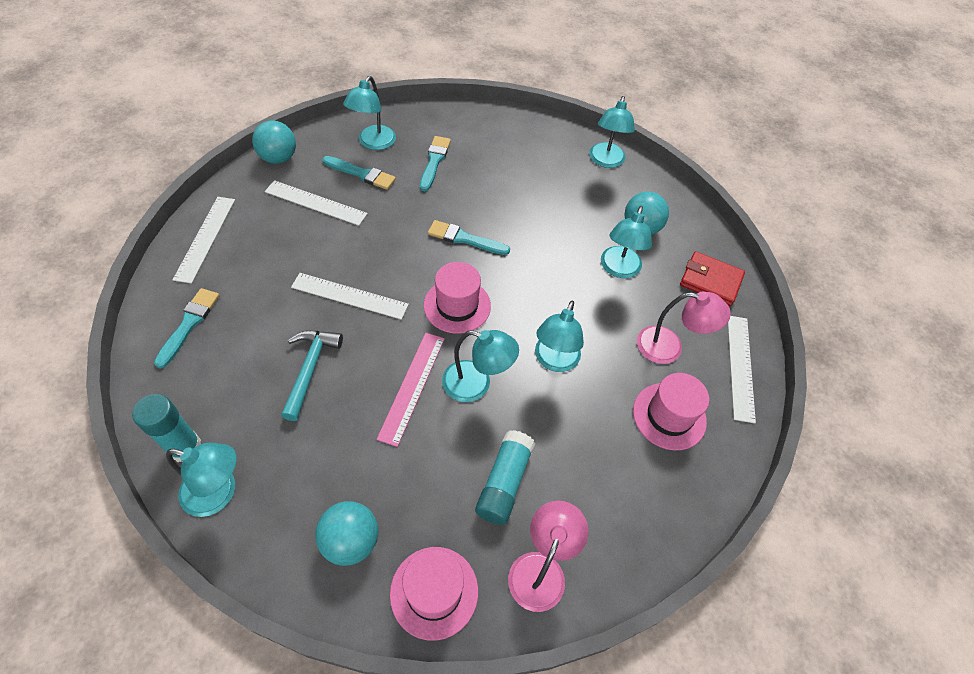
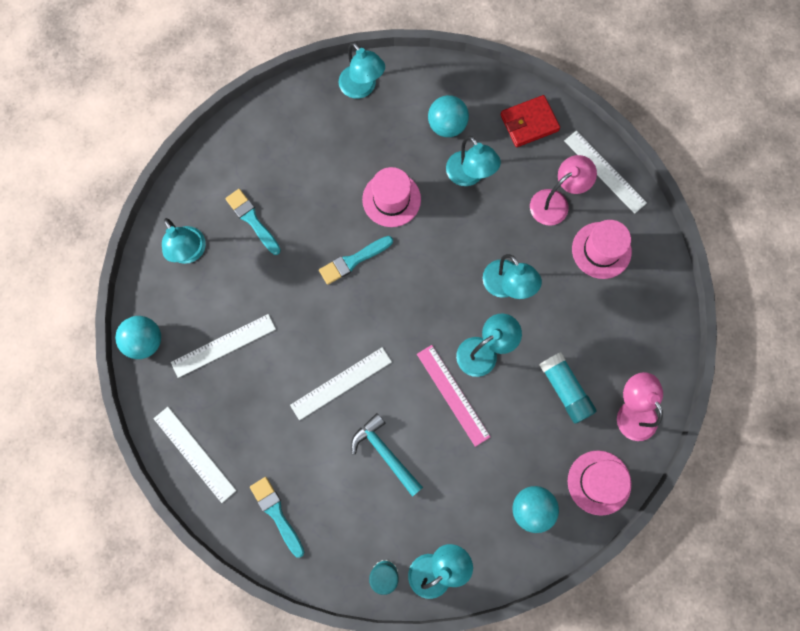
camera: 45 degrees left, 20 degrees up
turquoise brush [322,156,396,190] -> none
pink hat [424,262,491,334] -> pink hat moved to [362,167,421,227]

